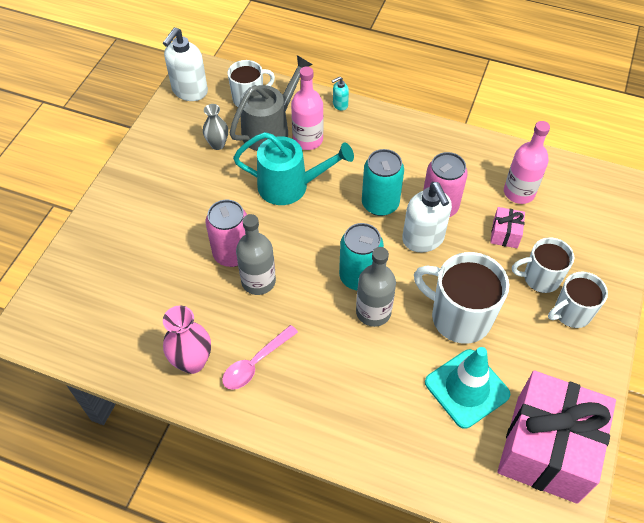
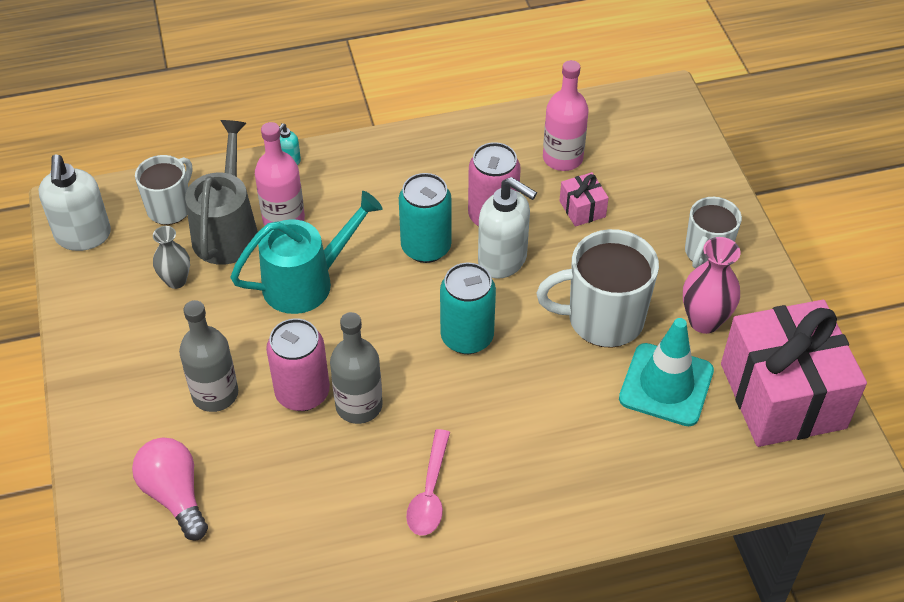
camera: 35 degrees left, 5 degrees down
pink vase [163,306,211,374] -> pink vase moved to [683,237,740,334]
grey bottle [356,247,396,327] -> grey bottle moved to [179,300,238,412]
white mug [512,237,574,293] -> none
none -> pink light bulb [132,438,208,541]

